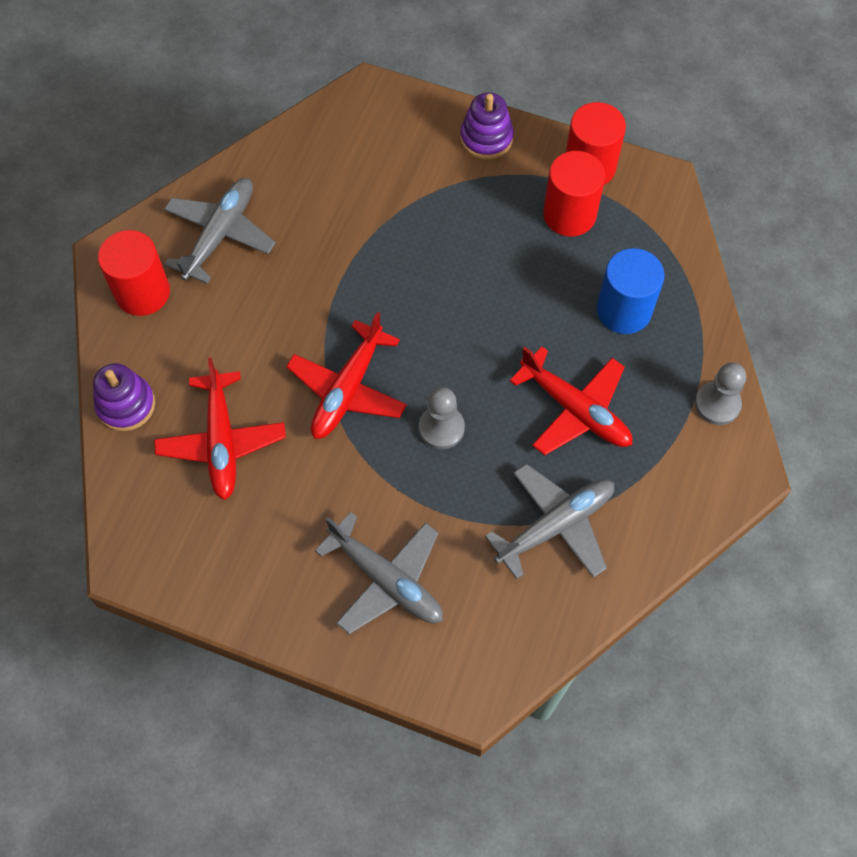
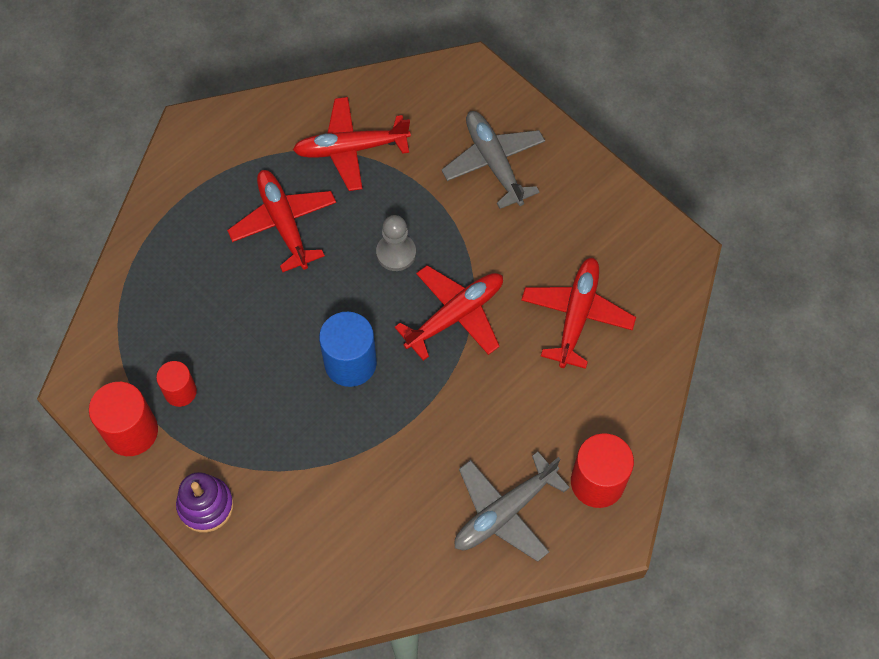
camera: 155 degrees left, 0 degrees up
purple stacking toy [93,363,155,431] -> none
grey plane [485,464,614,579] -> red plane [293,97,411,191]
red cylinder [543,151,606,237] -> red cylinder [156,361,197,407], size x0.62
blue cylinder [597,248,665,334] -> blue cylinder moved to [319,312,377,387]
grey pawn [695,363,746,425] -> none

